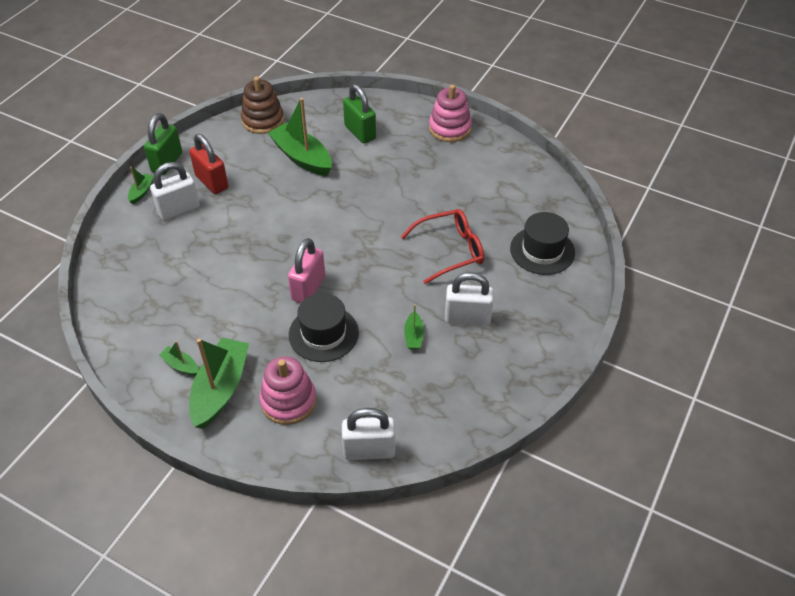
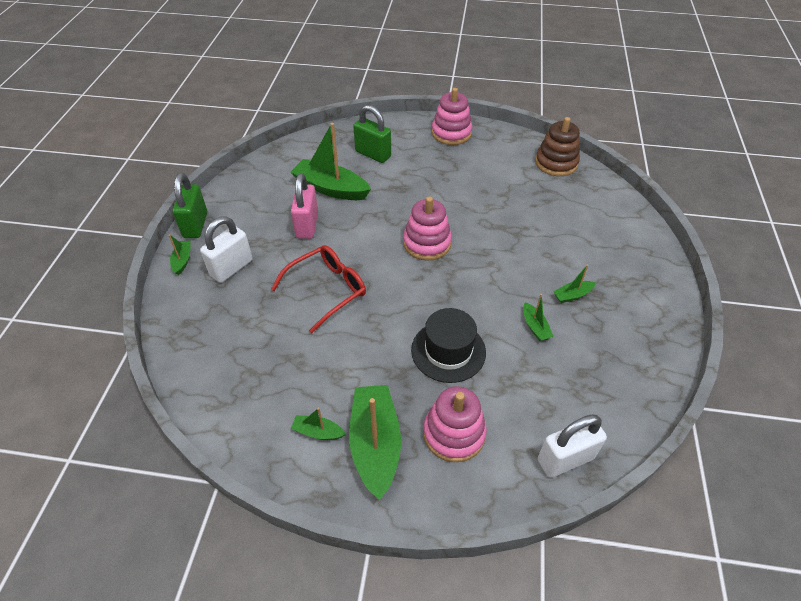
camera: 20 degrees left, 0 degrees up
red padlock [189,134,228,194] -> none
brown stacking toy [241,76,284,134] -> brown stacking toy moved to [535,117,580,176]
pink padlock [288,238,325,303] -> pink padlock moved to [291,173,318,239]
red glasses [401,209,484,284] -> red glasses moved to [271,245,366,333]
white padlock [445,272,494,326] -> green boat [553,265,596,303]
black hat [510,212,575,275] -> none
none -> pink stacking toy [403,197,452,261]

